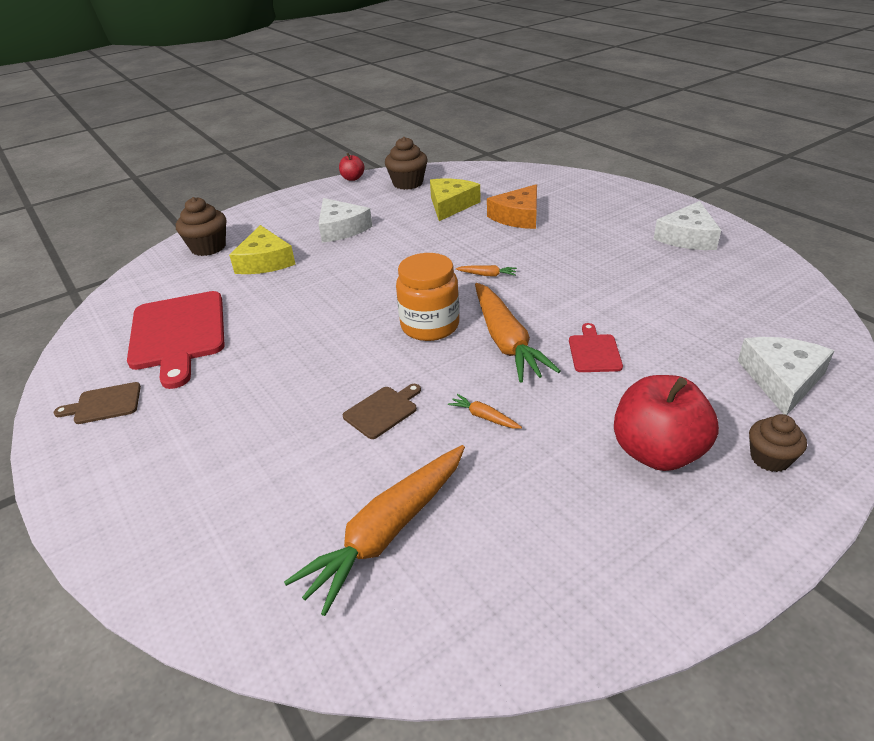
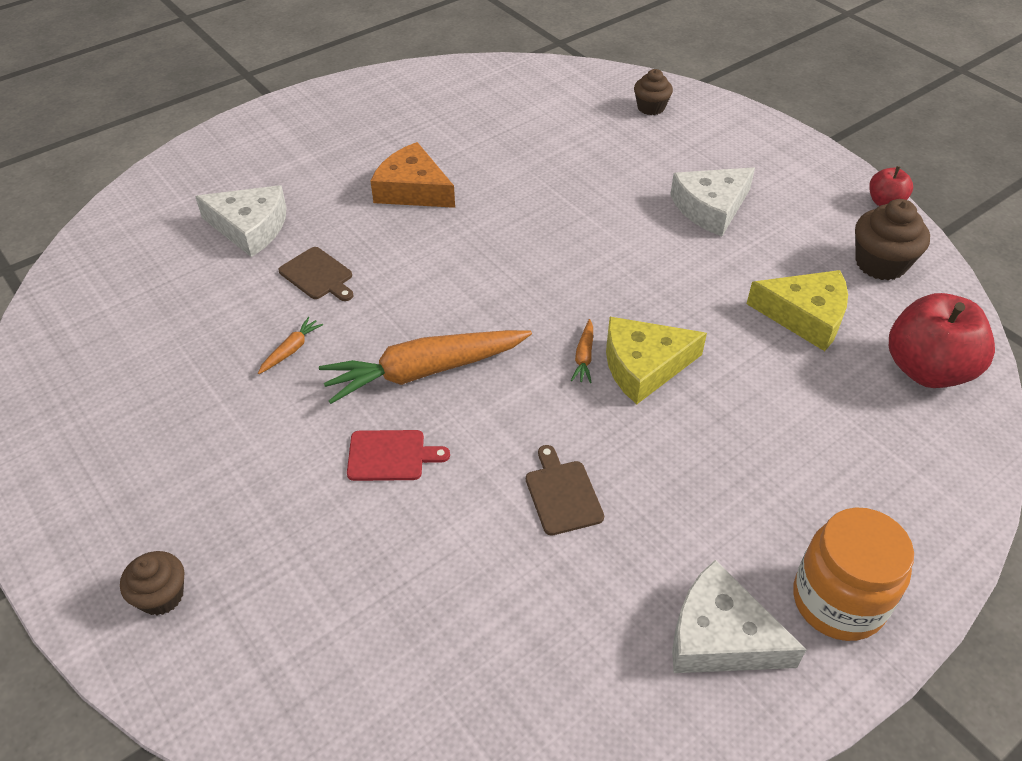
camera: 85 degrees right, 10 degrees up
brown cutting board [54,382,141,424] -> brown cutting board moved to [526,445,604,536]
red cutting board [127,291,225,389] -> none
brown cupcake [176,197,226,256] -> brown cupcake [634,69,673,115], size x0.65
yellow cheese [229,225,296,274] -> yellow cheese moved to [606,317,707,404]
orange carrot [284,445,465,616] -> none
orange jar [396,253,459,341] -> orange jar moved to [793,507,914,641]
orange cheese [487,184,537,229] -> orange cheese moved to [371,142,455,208]
red apple [614,375,719,471] -> red apple moved to [889,293,995,388]
white cheese [738,337,834,415] -> white cheese moved to [195,185,287,257]

